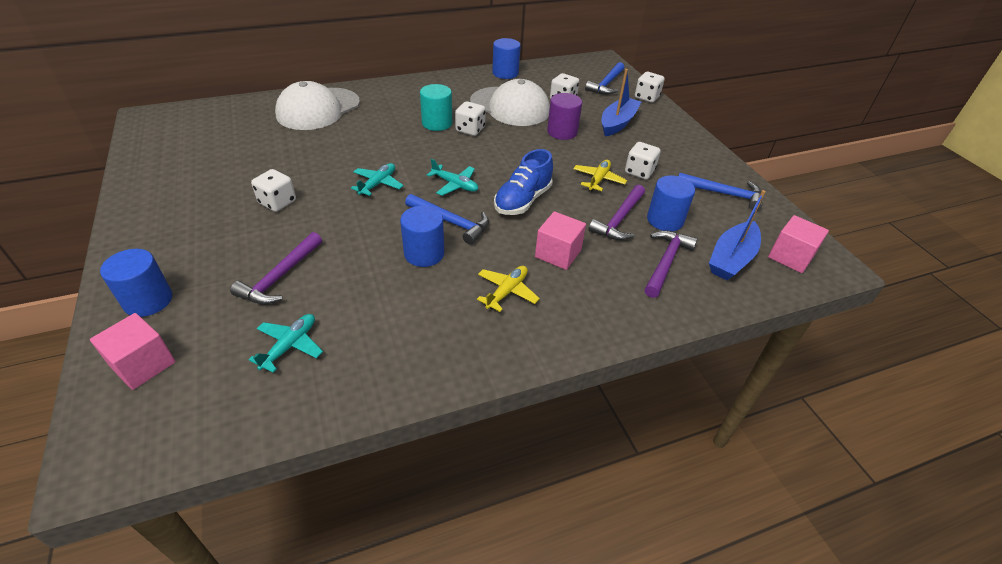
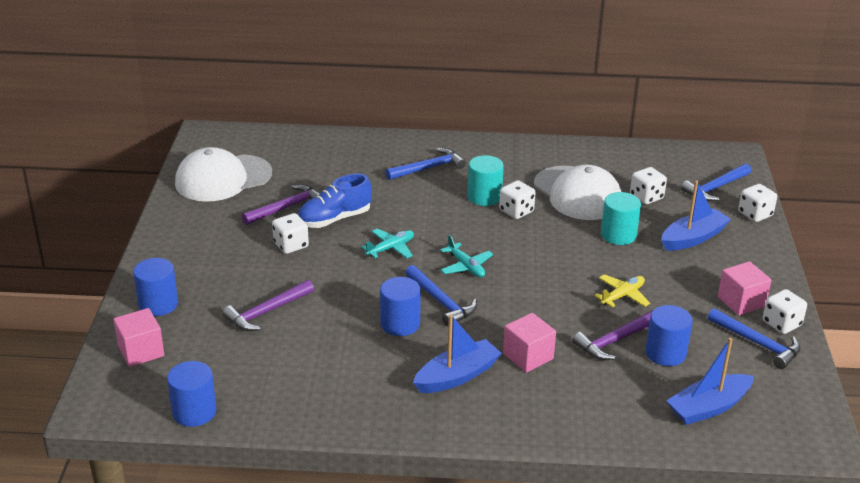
camera: 25 degrees right, 10 degrees down
turquoise plane [248,314,323,373] -> none
white cap [275,81,360,130] -> white cap moved to [175,147,272,202]
yellow plane [477,266,540,312] -> blue boat [413,314,502,393]
blue cylinder [492,38,521,79] -> blue cylinder moved to [167,361,216,427]
blue shoe [494,149,553,215] -> blue shoe moved to [298,174,372,228]
purple cylinder [547,93,582,140] -> turquoise cylinder [601,192,641,245]
white dice [625,142,661,179] -> white dice moved to [763,289,807,334]
purple hammer [644,230,698,298] -> purple hammer moved to [242,184,320,225]
pink cube [768,215,829,273] -> pink cube moved to [718,261,772,315]
none -> blue hammer [386,148,466,180]

